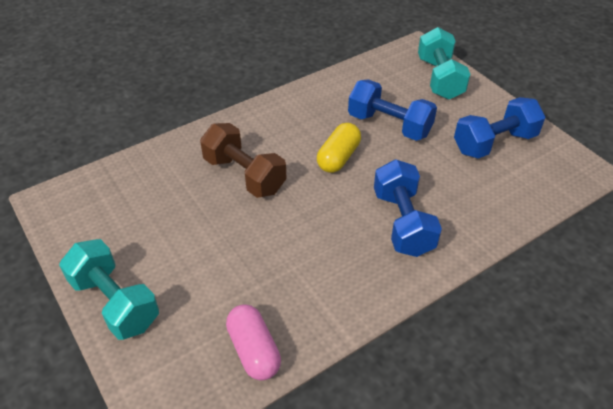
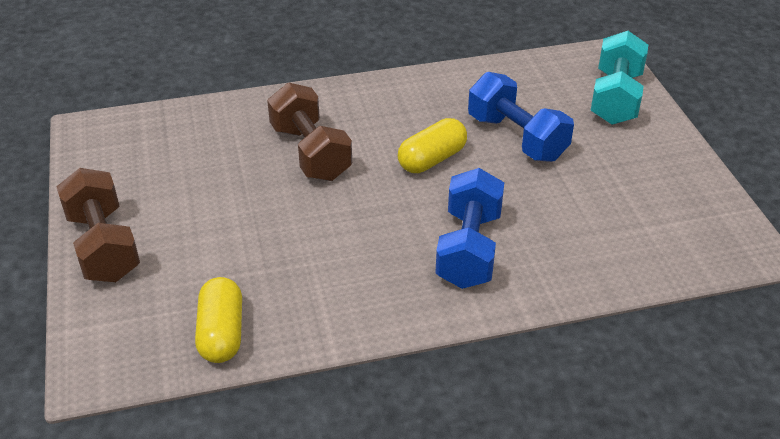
camera: 20 degrees right, 5 degrees down
turquoise dumbbell [59,239,159,340] -> brown dumbbell [56,168,140,282]
pink capsule [226,304,281,381] -> yellow capsule [195,277,242,363]
blue dumbbell [454,97,546,159] -> none

